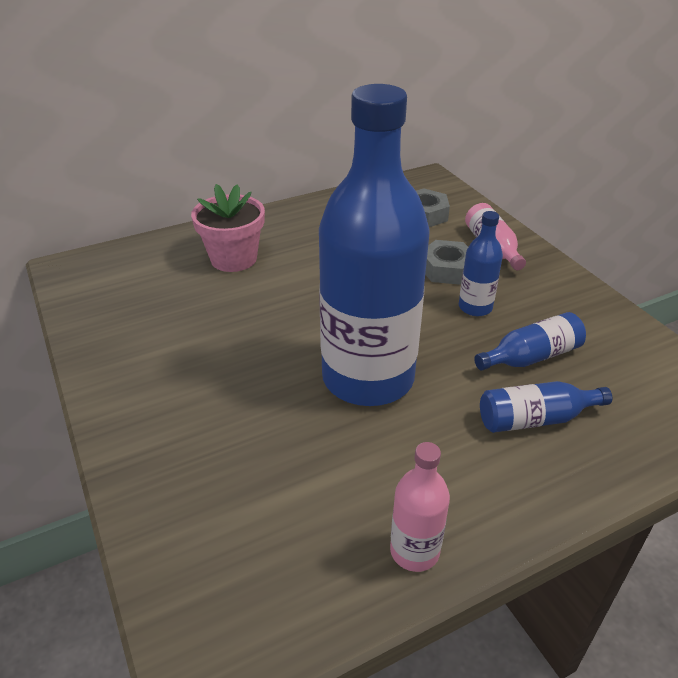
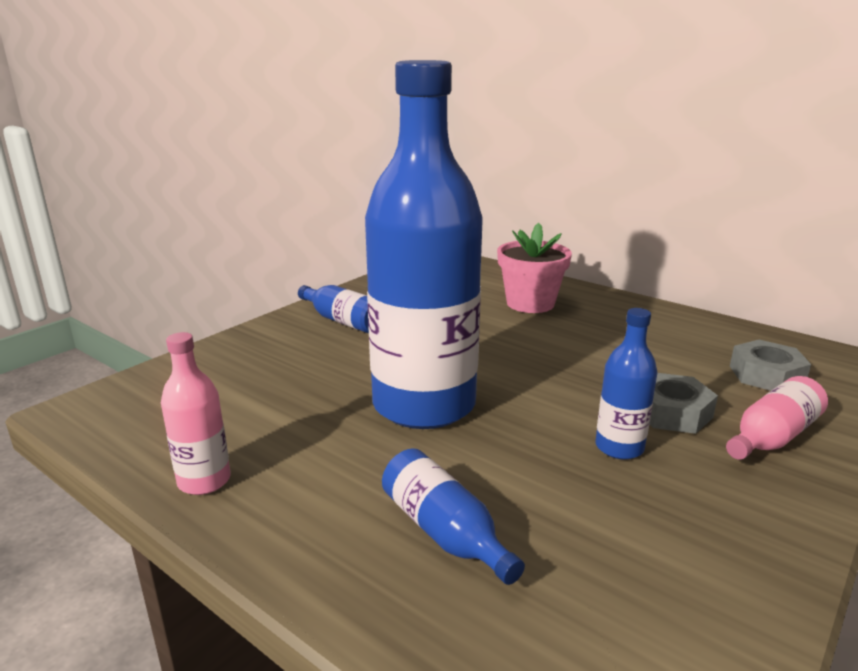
camera: 65 degrees right, 15 degrees down
blue bottle [474,312,586,371] -> blue bottle moved to [298,285,369,333]

